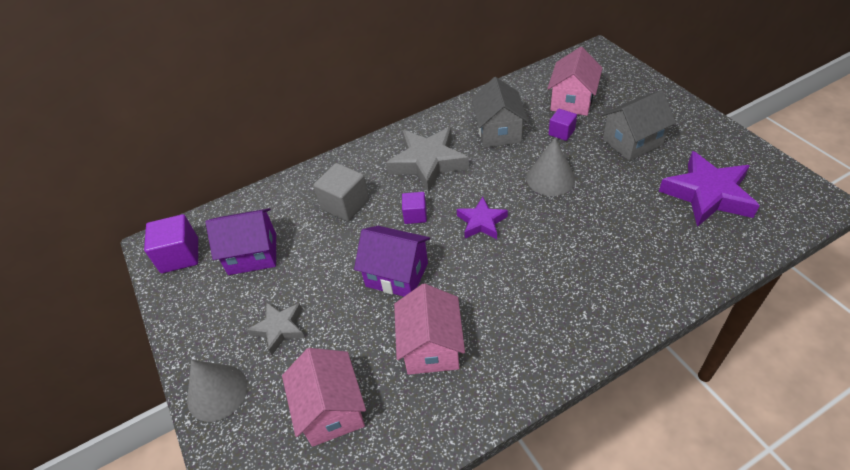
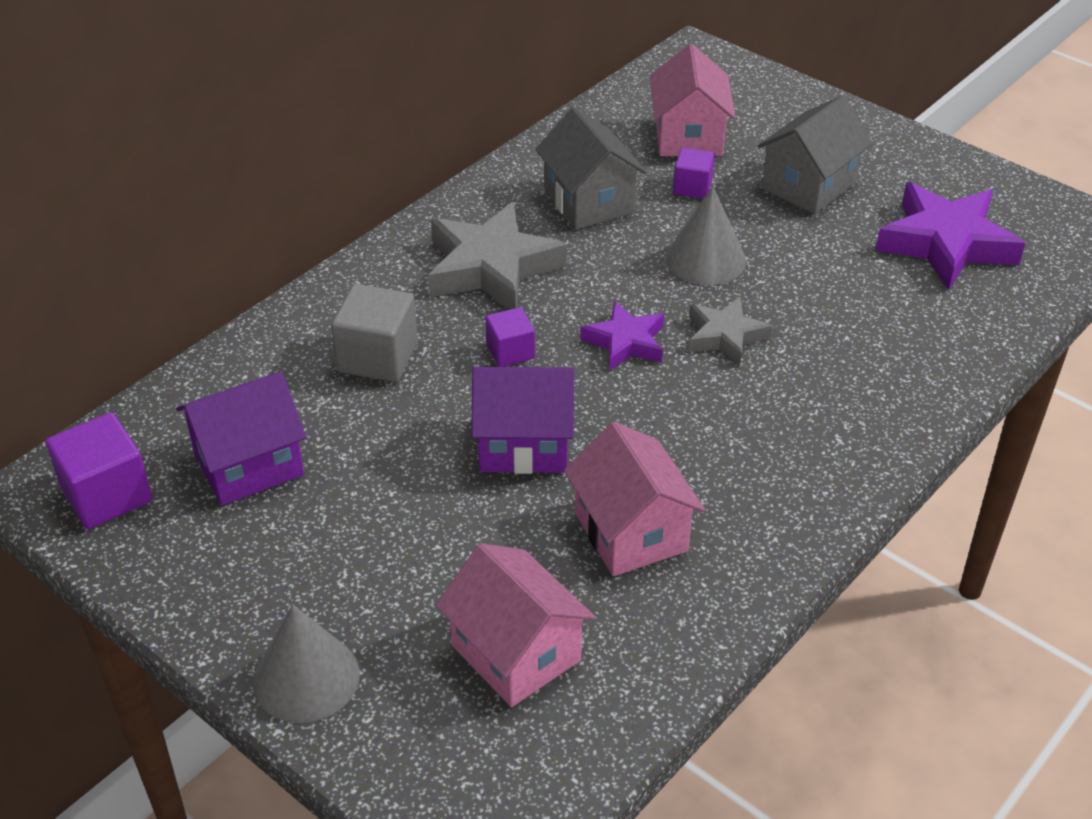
camera: 25 degrees left, 5 degrees down
grey star [247,302,305,355] -> grey star moved to [689,297,773,366]

